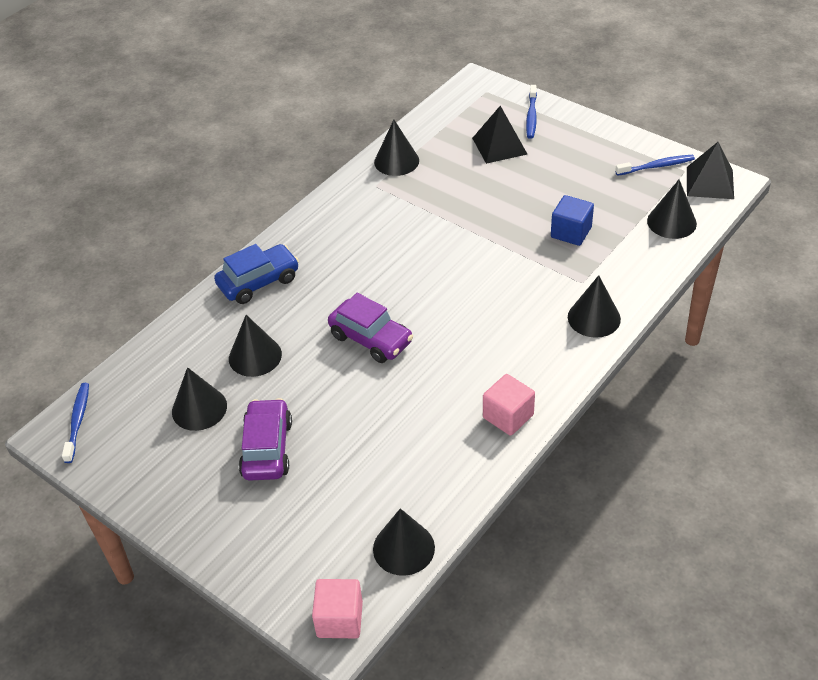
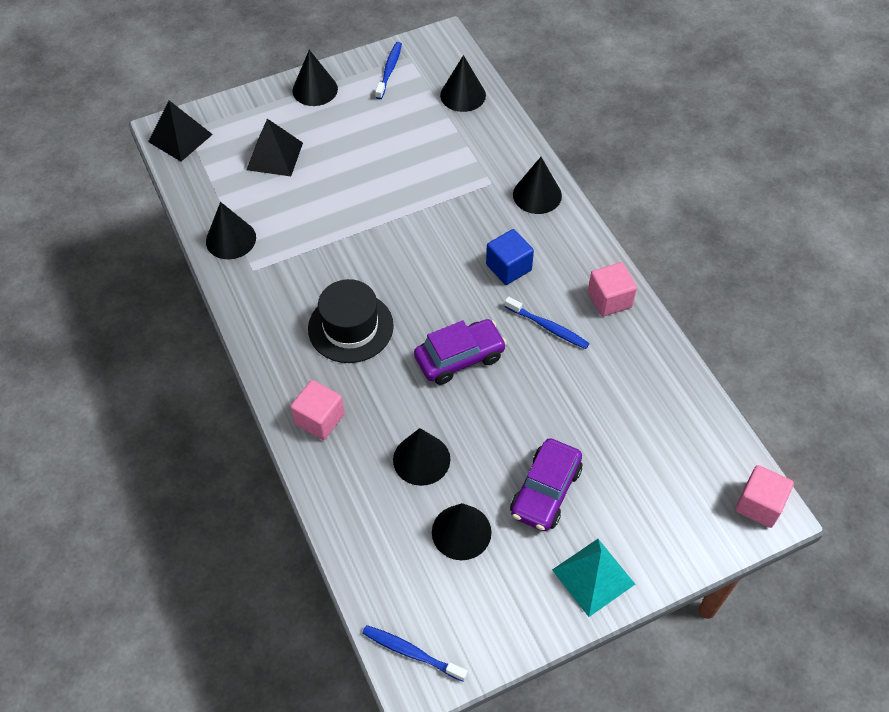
camera: 65 degrees left, 10 degrees up
blue car [214,244,299,304] -> pink cube [290,380,345,440]
purple car [239,398,292,481] -> purple car turned 90 degrees counterclockwise [510,438,582,531]
black cone [373,508,435,576] -> black cone moved to [292,50,338,106]
blue toothbrush [526,85,537,139] -> blue toothbrush moved to [504,296,590,349]
blue cube [551,195,594,246] -> blue cube moved to [486,229,534,285]
black pyramid [687,142,734,199] -> black pyramid moved to [148,101,213,162]
none -> black hat [308,279,394,363]
none -> turquoise pyramid [552,539,635,617]

